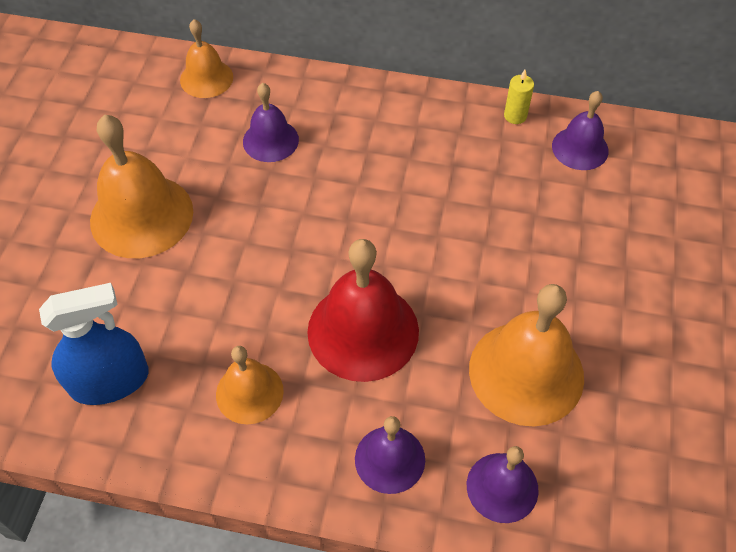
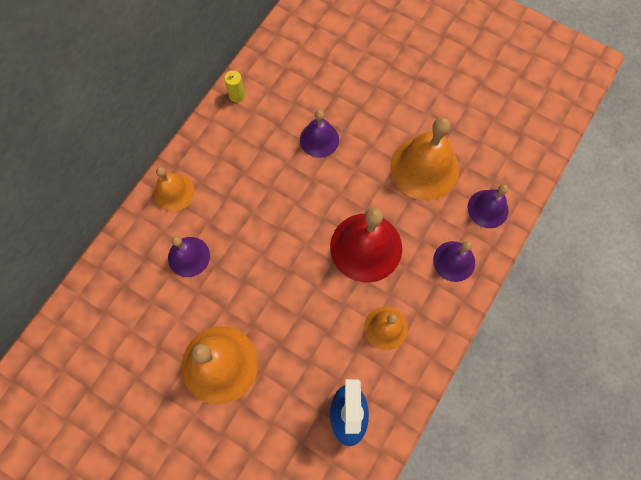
camera: 70 degrees left, 15 degrees up
orange bell [180,19,233,98] -> orange bell moved to [154,167,194,212]
purple bell [552,91,609,170] -> purple bell moved to [300,110,339,158]

